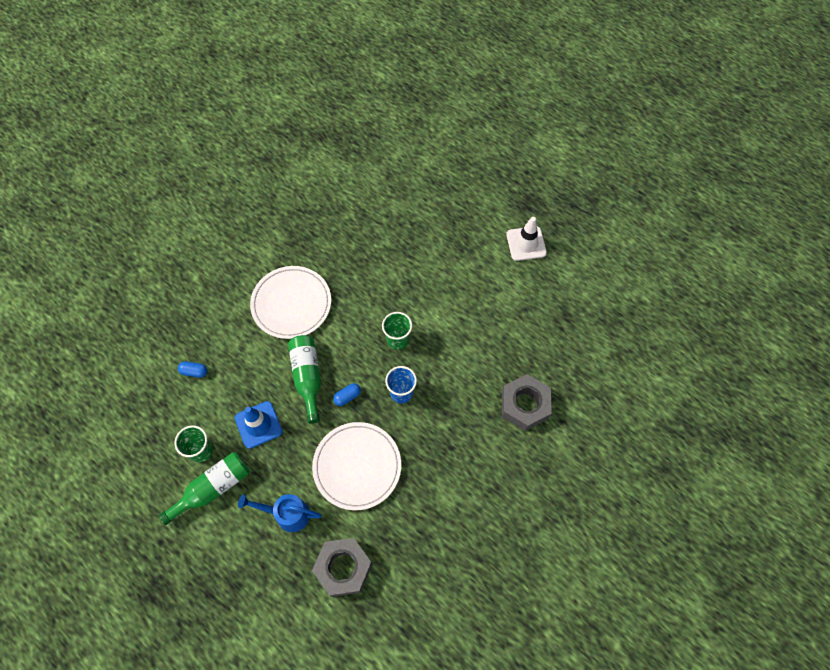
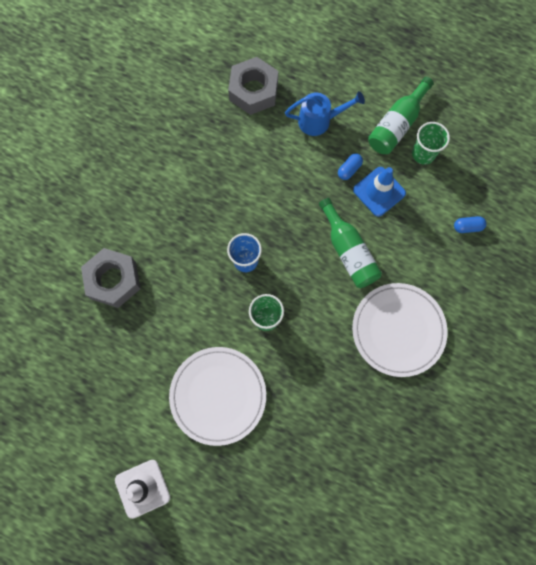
camera: 165 degrees right, 10 degrees up
white plate [312,422,401,510] -> white plate moved to [169,347,266,446]
blue capsule [333,383,361,406] -> blue capsule moved to [338,154,363,180]

